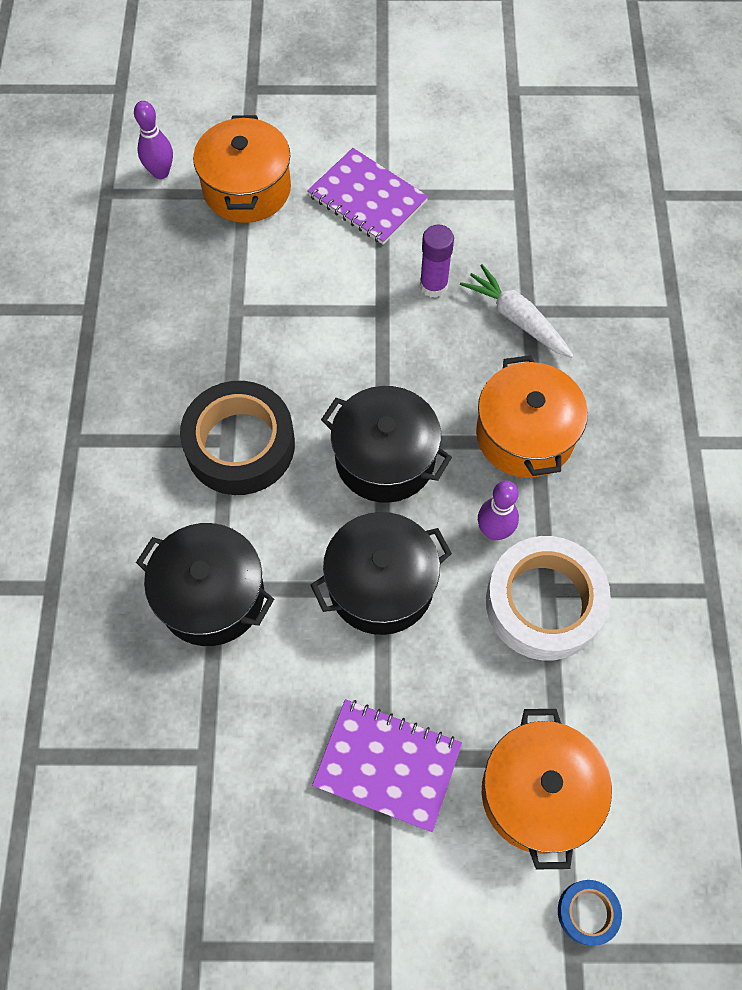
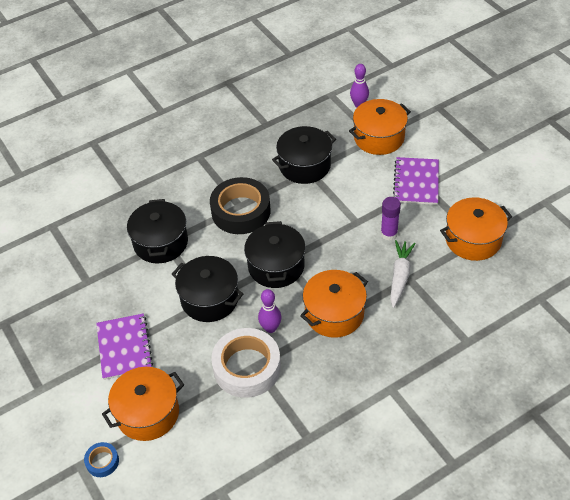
camera: 60 degrees right, 15 degrees down
none -> black pot [272,126,336,184]
none -> orange pot [440,197,512,261]

